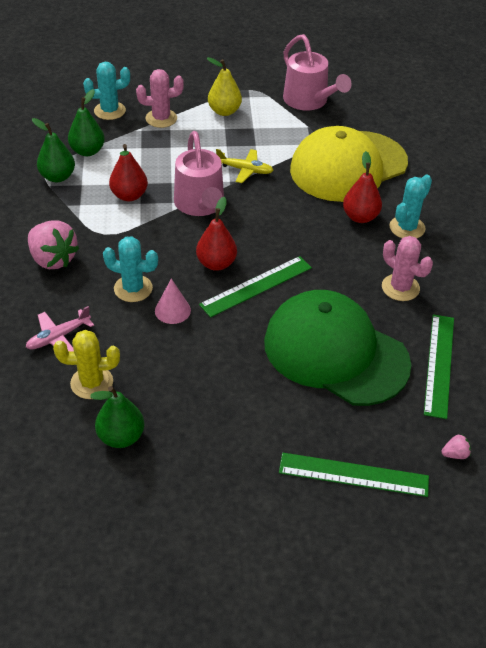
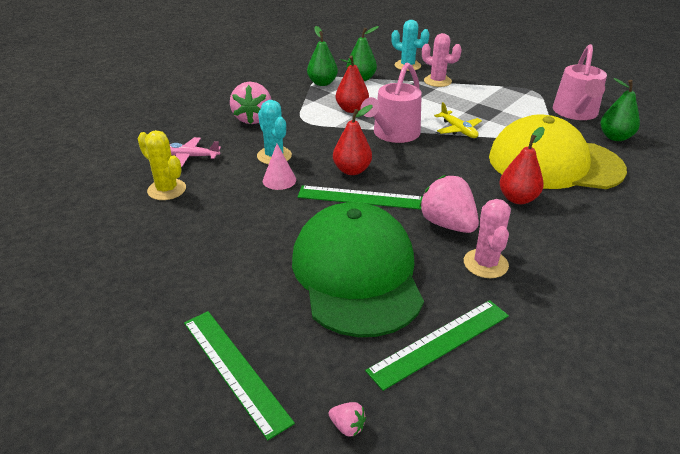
camera: 45 degrees right, 10 degrees down
green pear [90,386,144,448] -> green pear moved to [600,78,640,141]
yellow pear [207,57,242,116] -> none
turquoise cactus [390,175,432,238] -> none
none -> pink strawberry [419,175,479,233]

